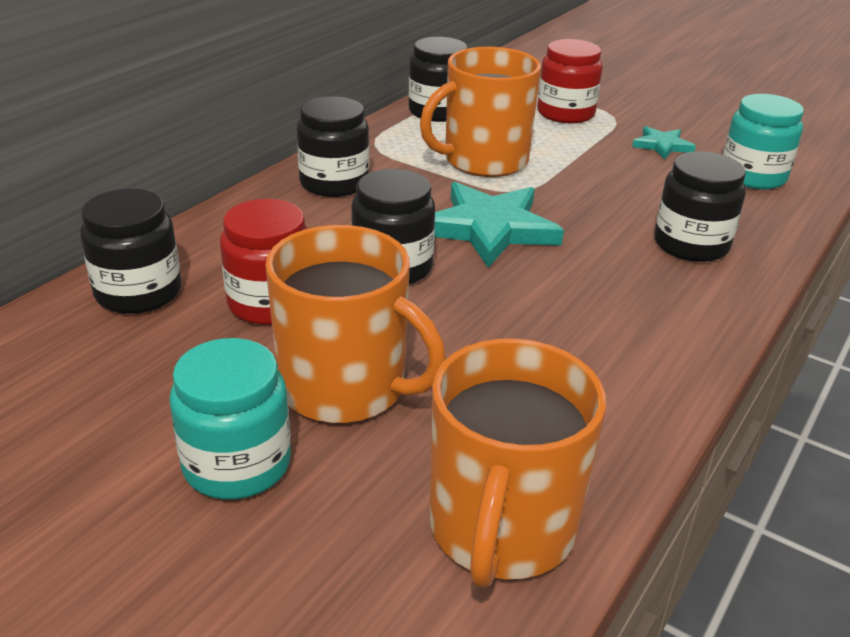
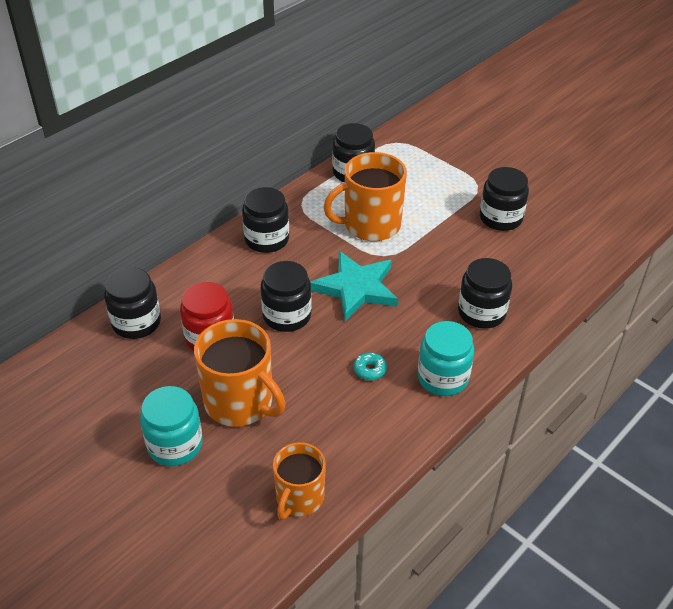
camera: 10 degrees right, 10 degrees up
orange mug [430,338,606,588] -> orange mug [273,442,326,520], size x0.64
red jar [537,39,603,124] -> none
turquoise star [632,126,696,159] -> black jar [480,167,529,231]
turquoise jar [723,94,804,190] -> turquoise jar moved to [417,321,474,396]
none -> turquoise donut [354,353,387,380]

